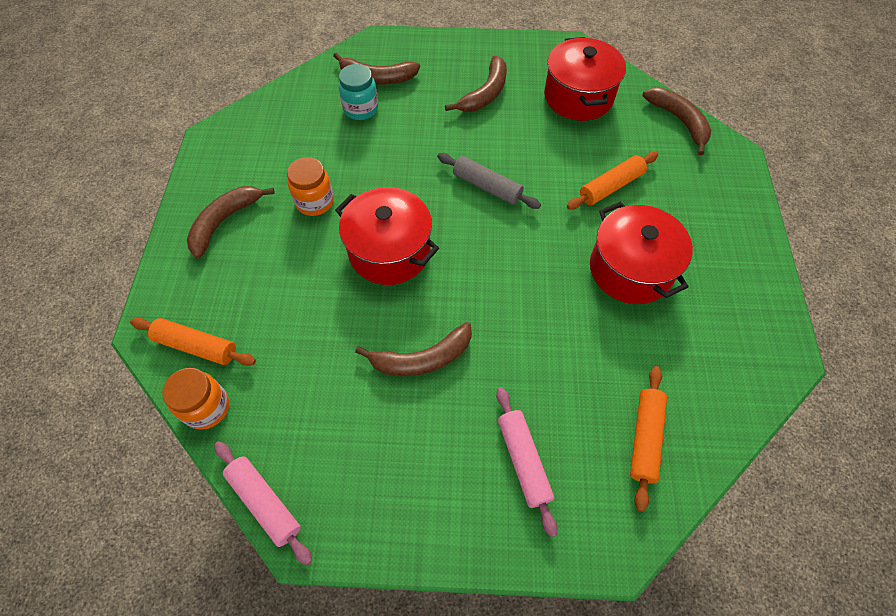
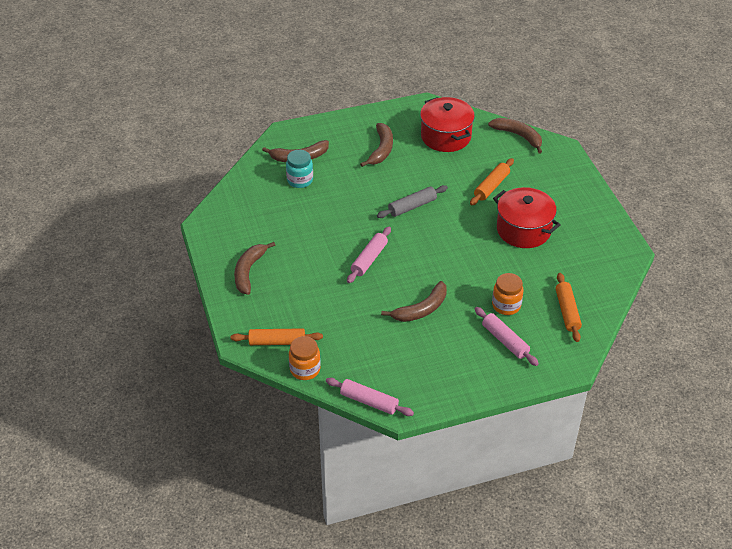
camera: 20 degrees left, 15 degrees down
orange jar [287,157,334,216] -> orange jar moved to [492,273,524,315]
red pot [335,187,439,285] -> pink rolling pin [347,227,391,283]
grey rolling pin [437,153,541,209] -> grey rolling pin turned 45 degrees counterclockwise [377,185,448,218]

